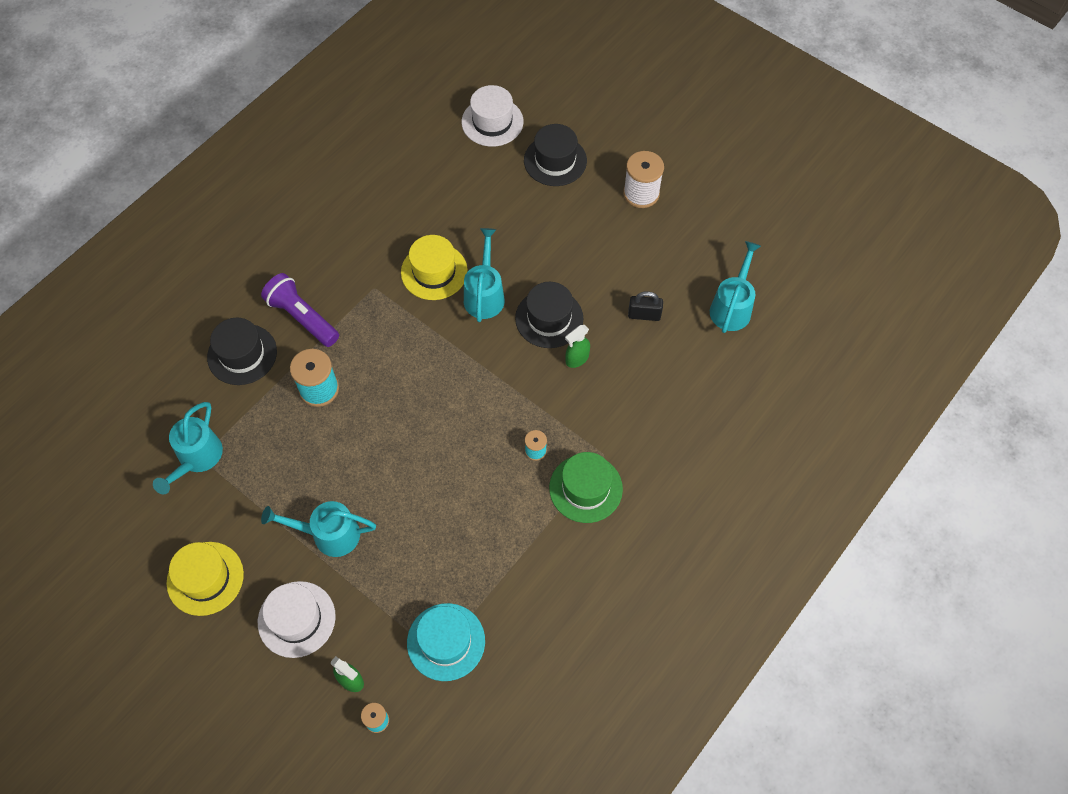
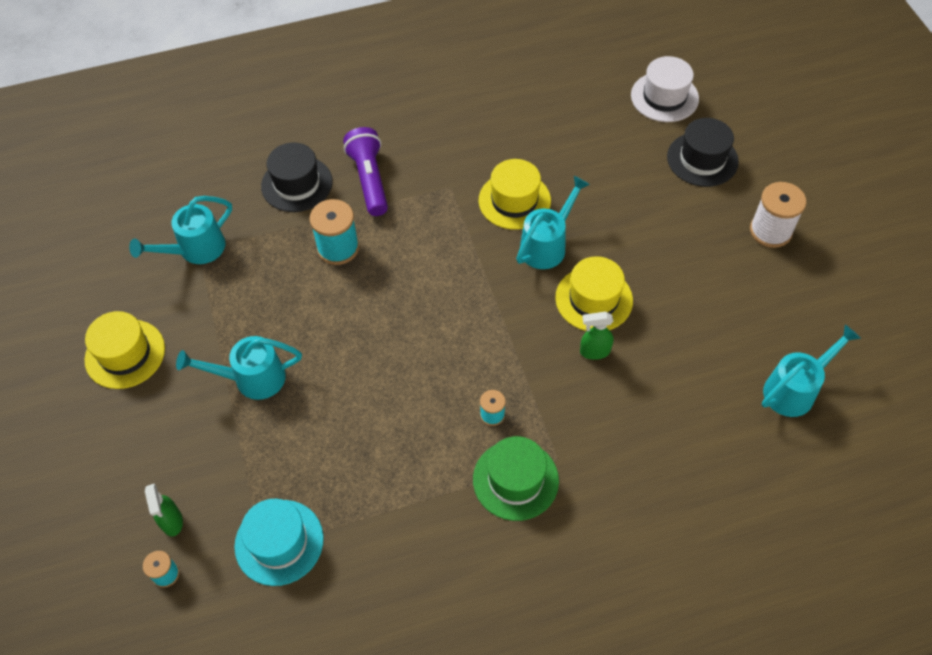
camera: 35 degrees right, 5 degrees down
white hat [258,581,336,658] -> none
turquoise watering can [261,501,376,557] -> turquoise watering can turned 45 degrees counterclockwise [176,336,302,400]
black hat [515,282,583,348] -> yellow hat [555,256,633,331]
black padlock [628,291,663,321] -> none

